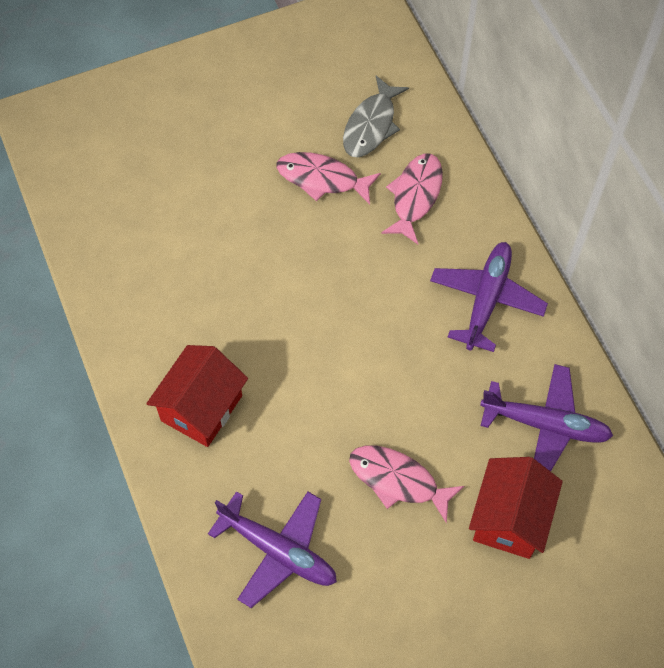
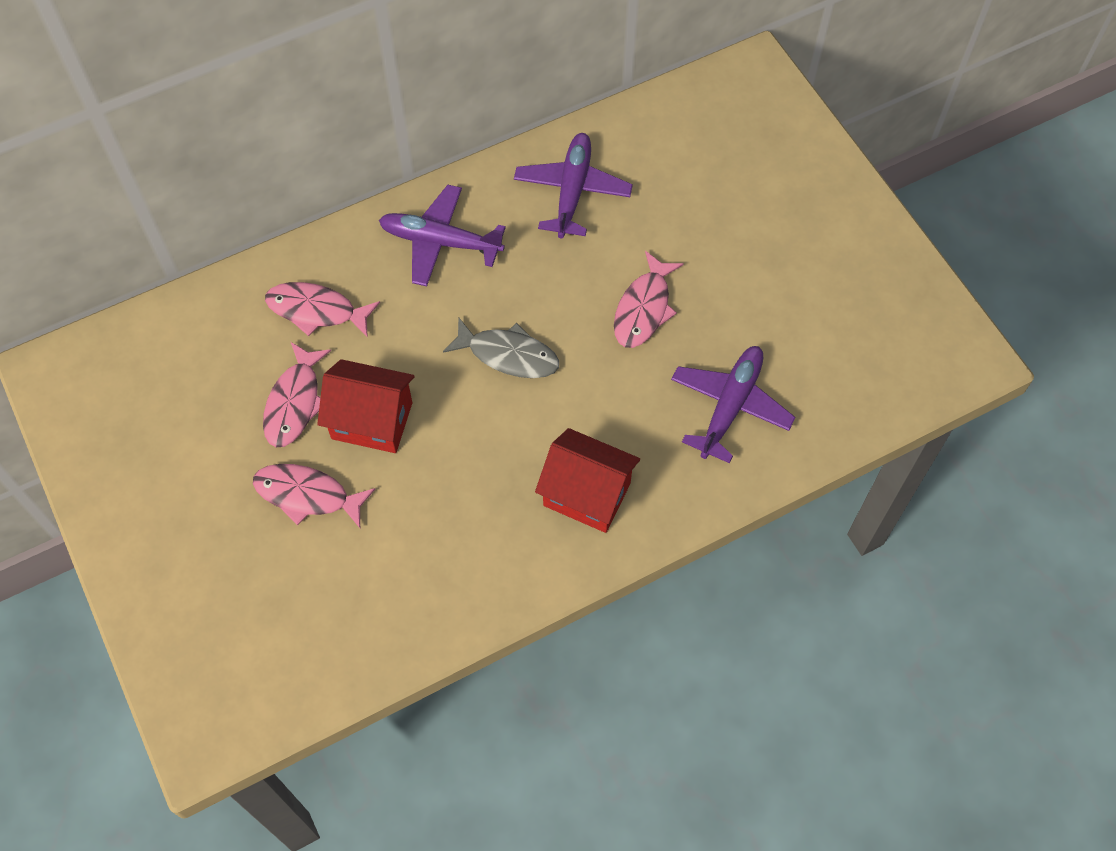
camera: 95 degrees left, 0 degrees up
grey fish [343,76,409,157] -> grey fish moved to [443,317,559,378]
red house [469,457,563,559] -> red house moved to [317,359,415,453]
none -> pink fish [253,464,375,528]

